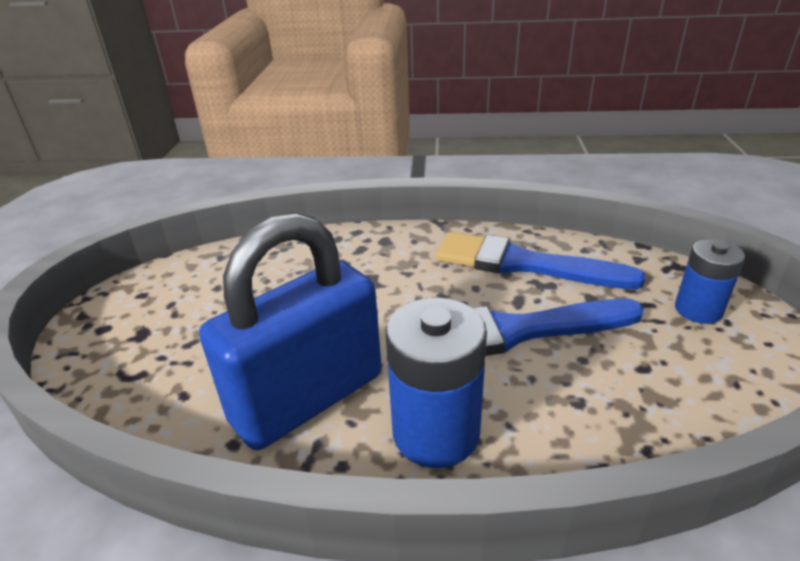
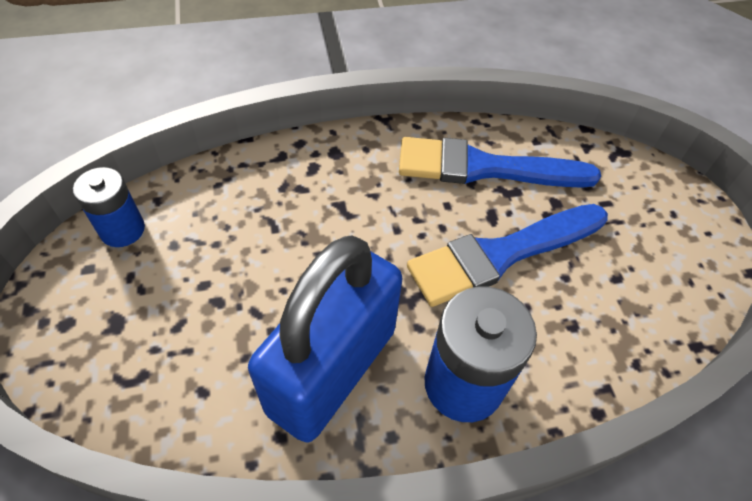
camera: 20 degrees left, 20 degrees up
blue battery [675,239,745,324] -> blue battery moved to [73,167,145,247]

